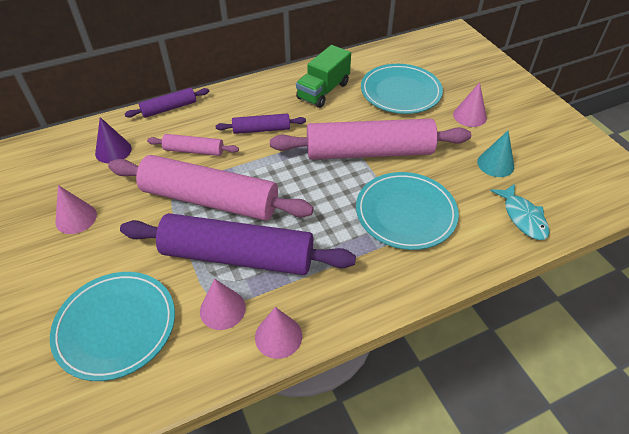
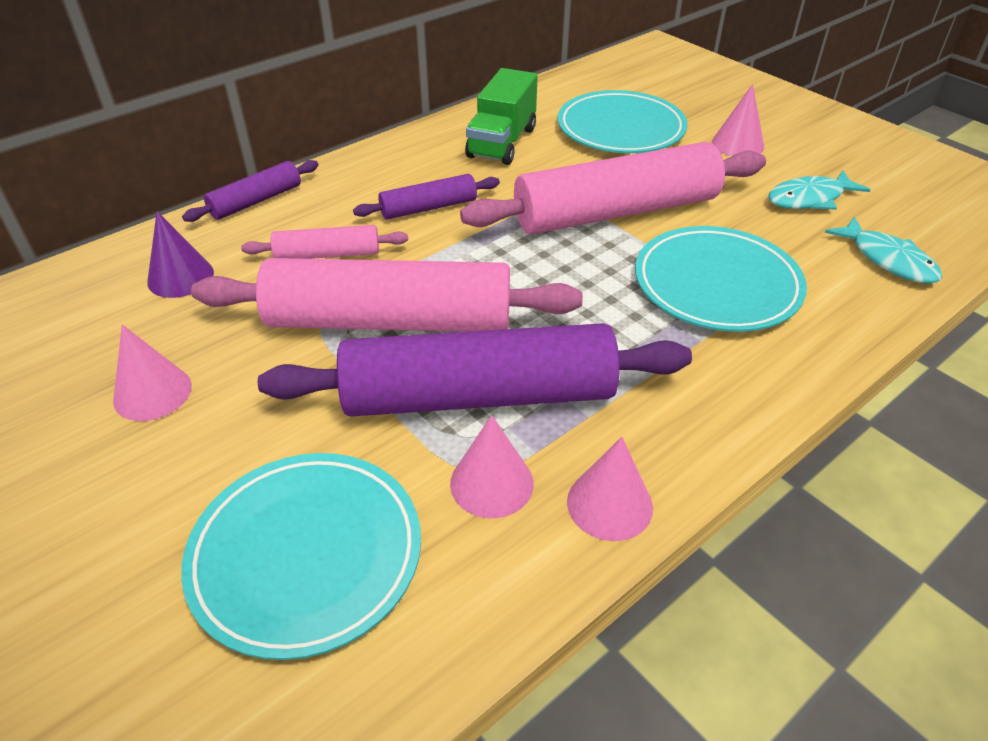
camera: 15 degrees left, 5 degrees down
turquoise cone [477,131,514,177] -> turquoise fish [768,170,870,210]

